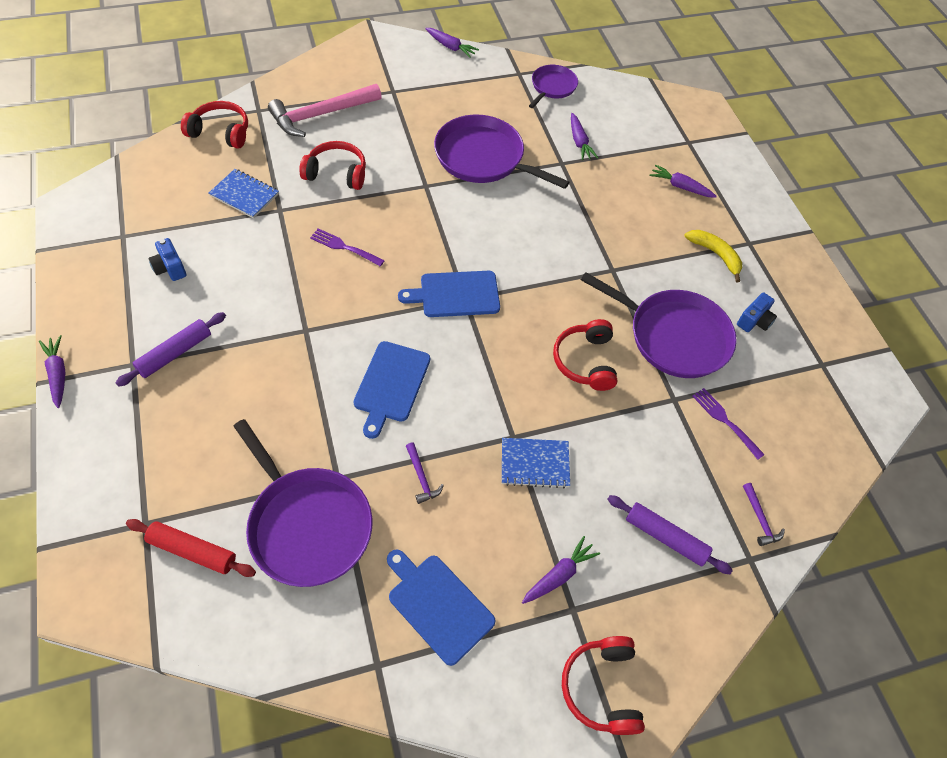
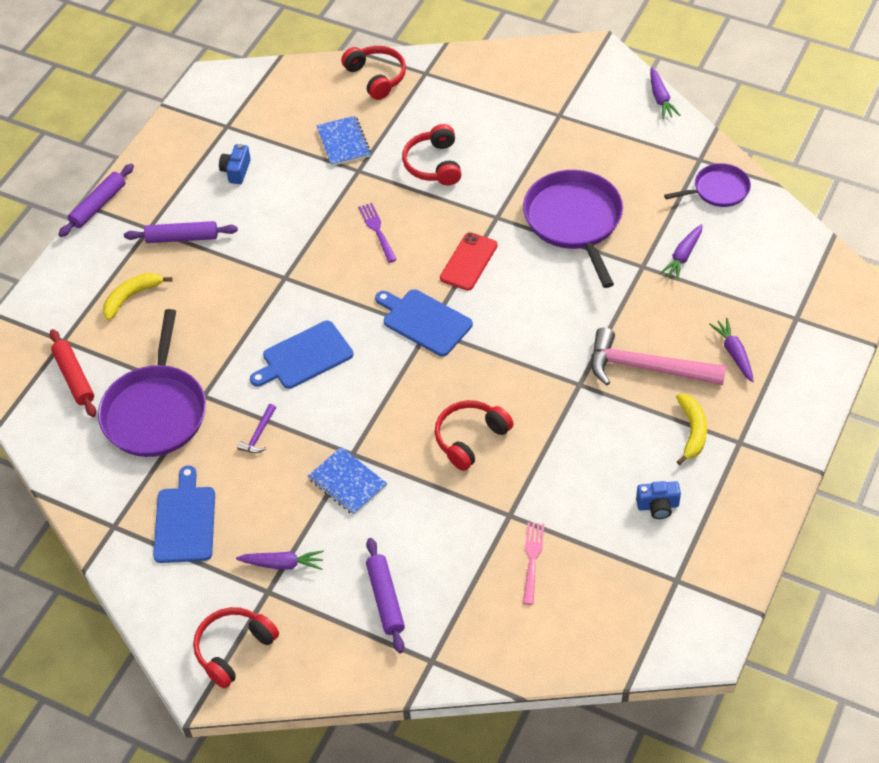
camera: 50 degrees right, 5 degrees down
purple carrot [39,335,65,408] -> purple rolling pin [58,164,134,237]
pink hammer [268,84,382,137] -> pink hammer moved to [591,328,726,385]
red headphones [299,141,366,190] -> red headphones turned 150 degrees counterclockwise [402,124,462,185]
purple pan [581,272,737,378] -> none
purple fork [692,388,765,460] -> pink fork [523,522,544,605]
purple hammer [743,483,785,546] -> none
none -> yellow banana [103,273,173,321]
none -> red phone [440,232,498,291]

